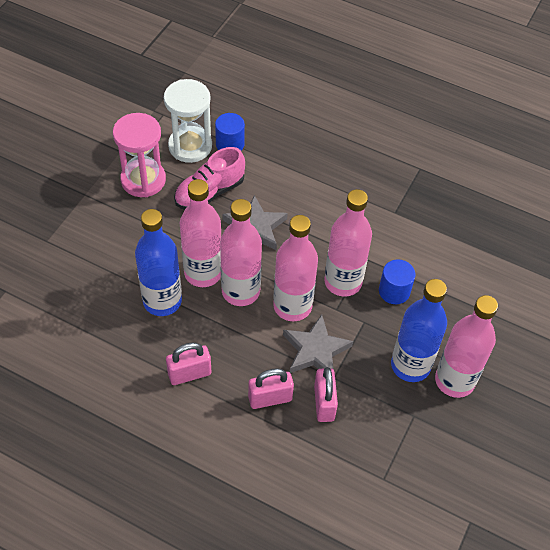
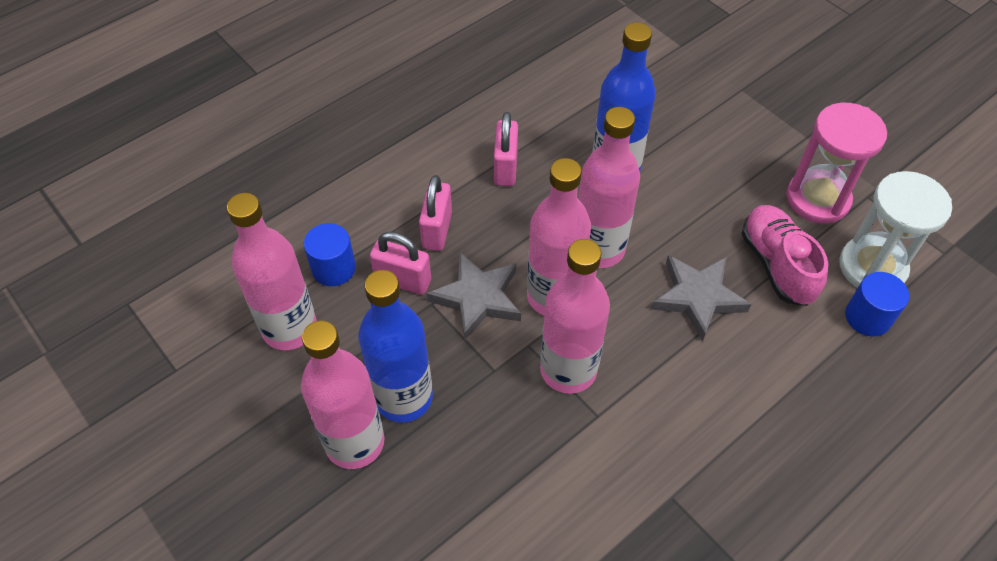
camera: 115 degrees right, 0 degrees up
pink bottle [180,179,221,287] -> pink bottle moved to [227,193,317,350]
blue cylinder [379,259,415,304] -> blue cylinder moved to [304,223,356,286]

